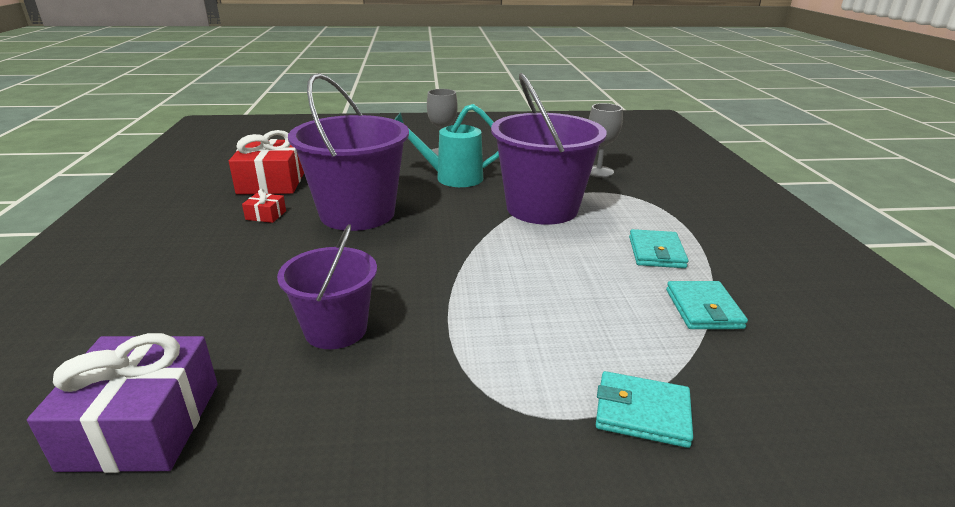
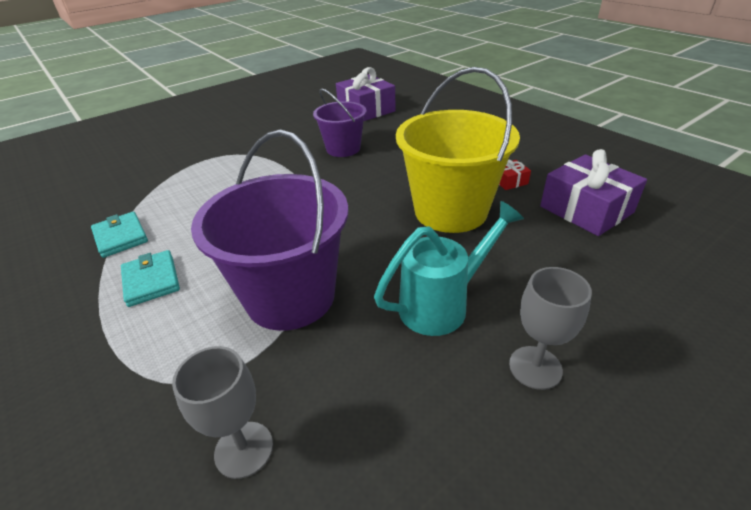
camera: 150 degrees right, 10 degrees up
red gift [229,130,304,194] -> purple gift [540,149,647,236]
purple bucket [288,73,409,231] -> yellow bucket [396,67,520,233]
turquoise wallet [596,371,693,448] -> none

